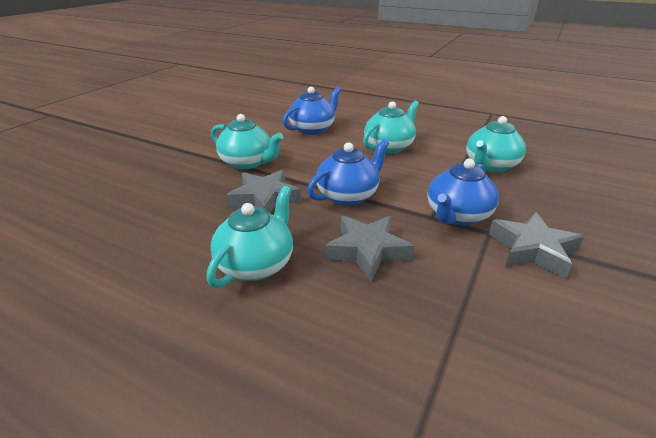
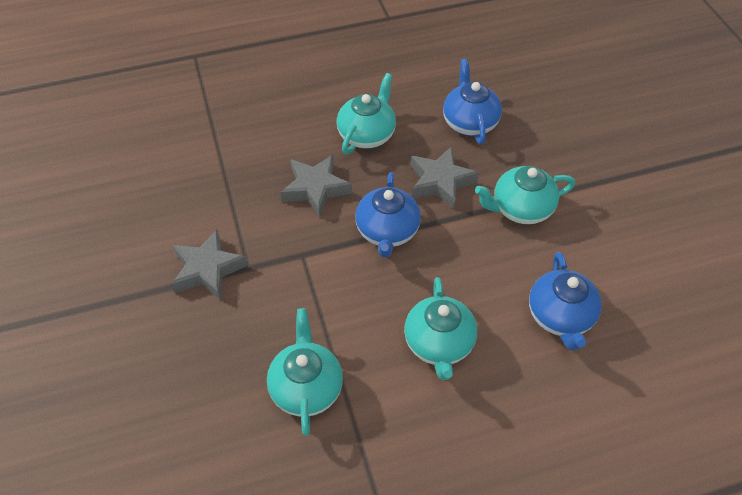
camera: 135 degrees right, 20 degrees up
turquoise teapot [206,186,293,288] -> turquoise teapot turned 135 degrees counterclockwise [337,73,396,154]
blue teapot [428,158,499,226] -> blue teapot moved to [443,59,502,144]

